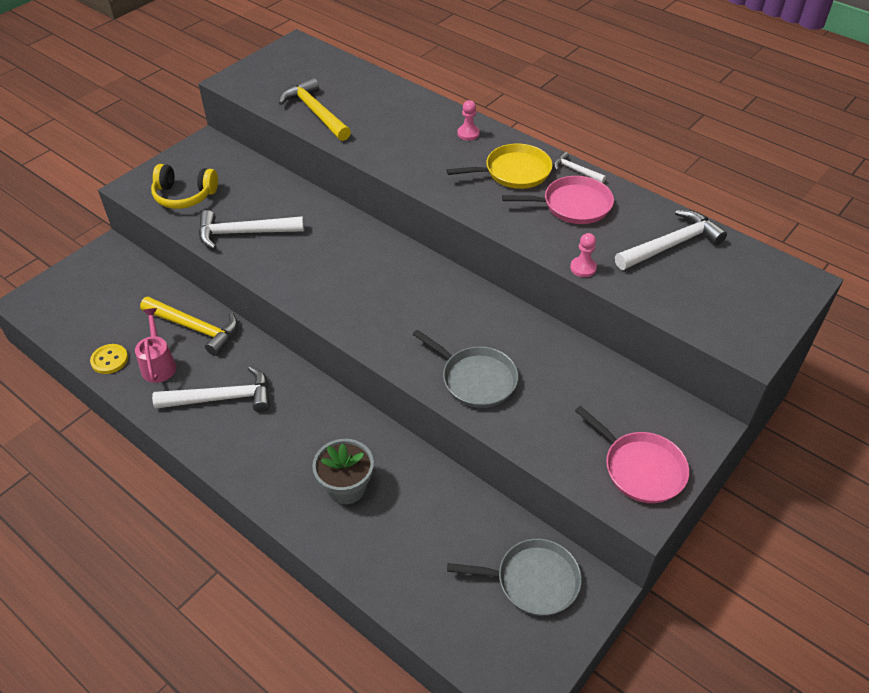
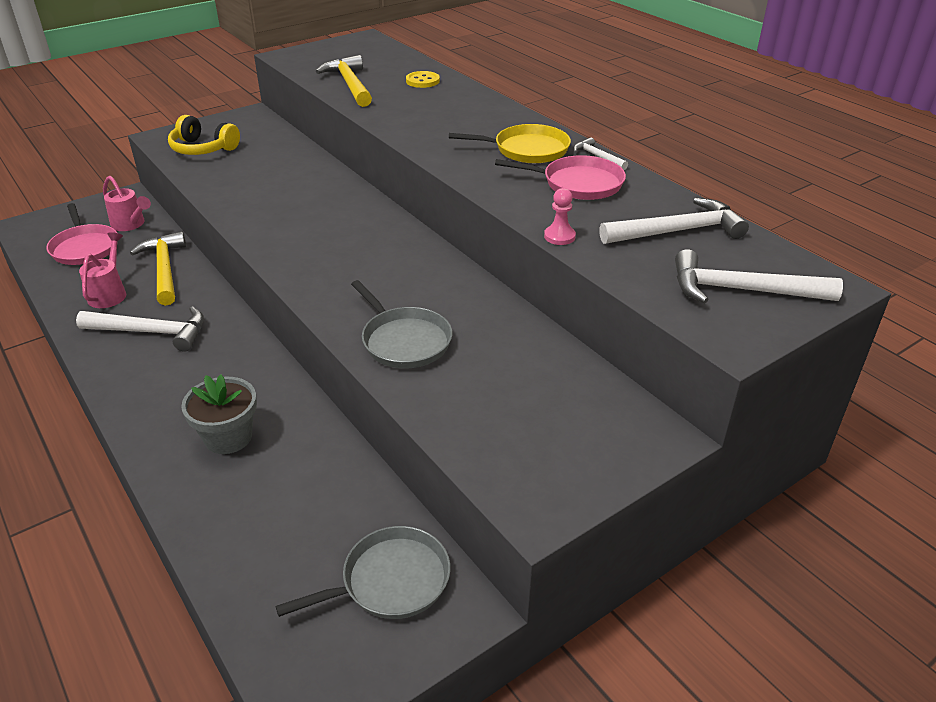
camera: 15 degrees right, 10 degrees down
yellow button [90,344,128,374] -> yellow button moved to [406,71,440,88]
yellow hammer [140,297,238,356] -> yellow hammer turned 150 degrees counterclockwise [130,231,186,306]
white hammer [199,210,304,249] -> white hammer moved to [675,249,843,303]
grey pan [447,539,582,616] -> grey pan turned 45 degrees counterclockwise [275,526,450,619]
pink pawn [457,100,480,141] -> none
pink pan [575,406,689,503] -> pink pan moved to [46,203,118,265]
none -> pink watering can [103,176,151,231]

